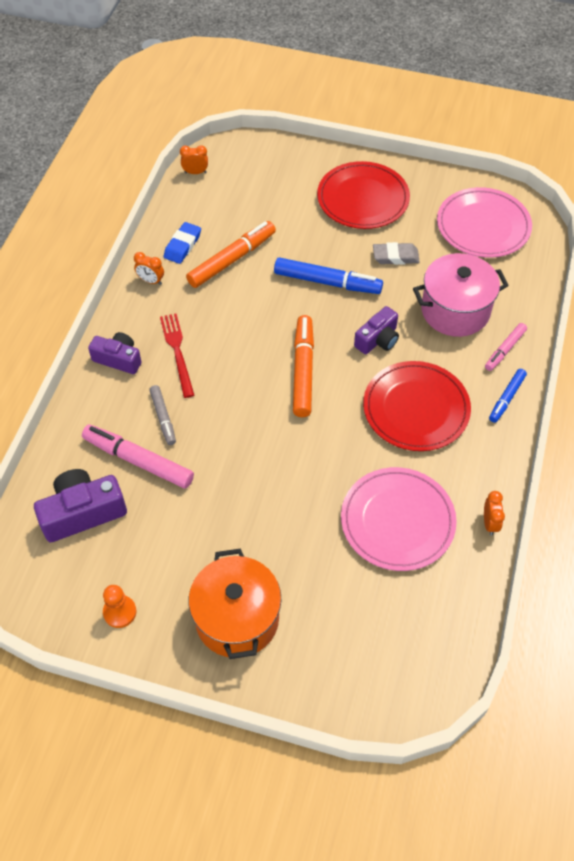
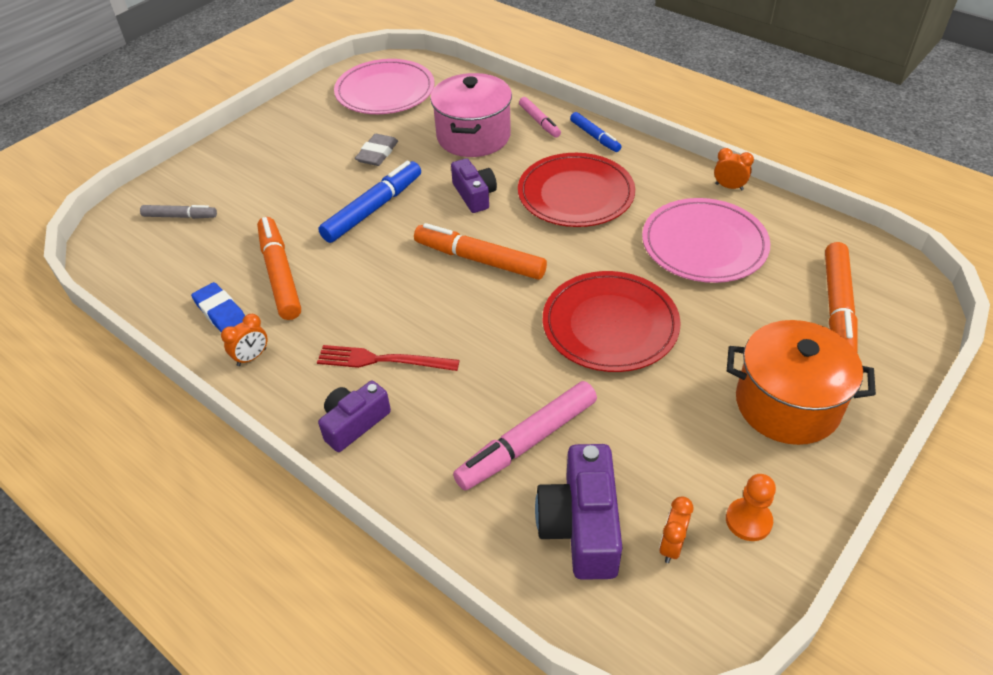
camera: 65 degrees left, 10 degrees down
grey marker [149,385,176,445] -> grey marker moved to [140,205,217,219]
orange clock [180,145,208,174] -> orange clock moved to [659,497,694,563]
red plate [317,161,410,229] -> red plate moved to [543,271,681,372]
none -> orange marker [825,242,858,352]

